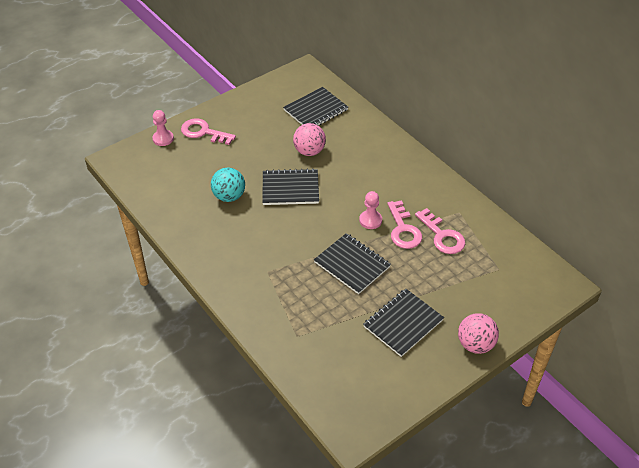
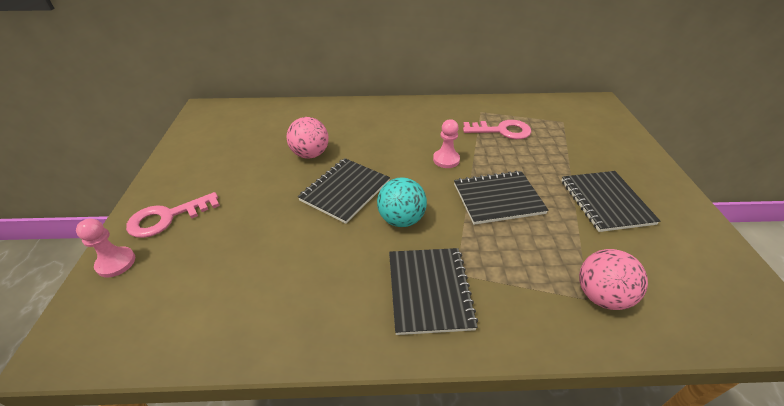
camera: 55 degrees left, 5 degrees down
turquoise ball [211,167,245,202] -> turquoise ball moved to [377,177,427,227]
black notebook [283,87,348,125] -> black notebook moved to [389,248,478,335]
pink key [387,200,422,249] -> none
pink ball [458,313,499,354] -> pink ball moved to [579,249,648,310]

